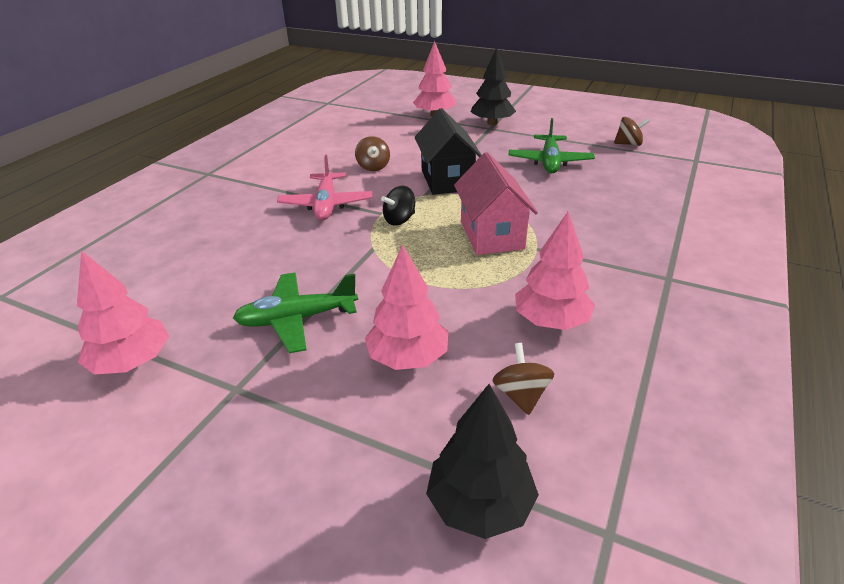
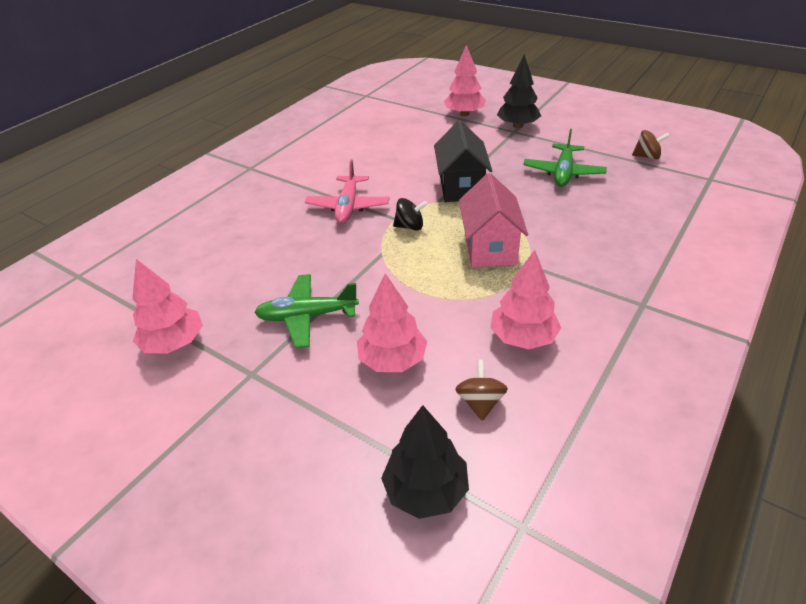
camera: 10 degrees right, 5 degrees up
brown spinning top [355,136,390,171] -> none
black spinning top [381,186,415,226] -> black spinning top turned 150 degrees counterclockwise [393,198,427,230]

